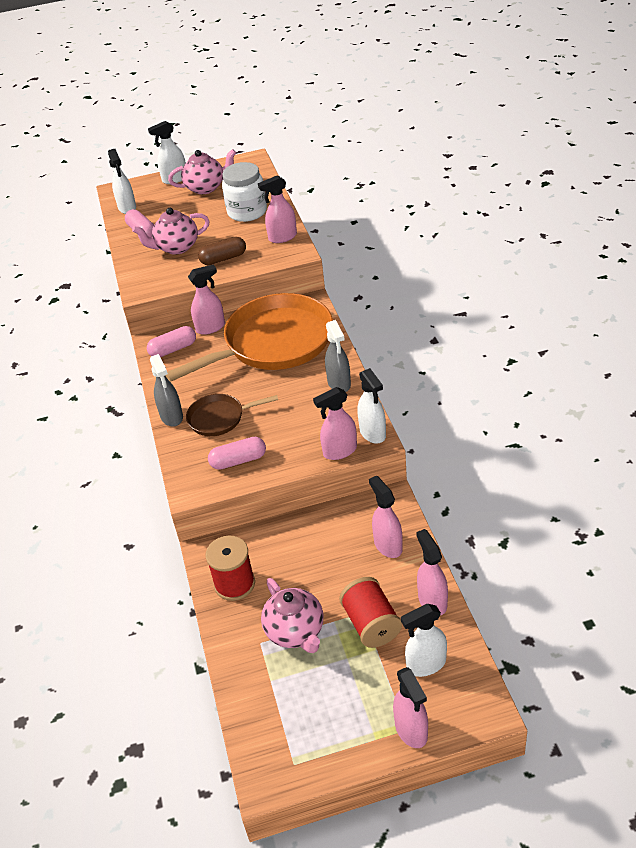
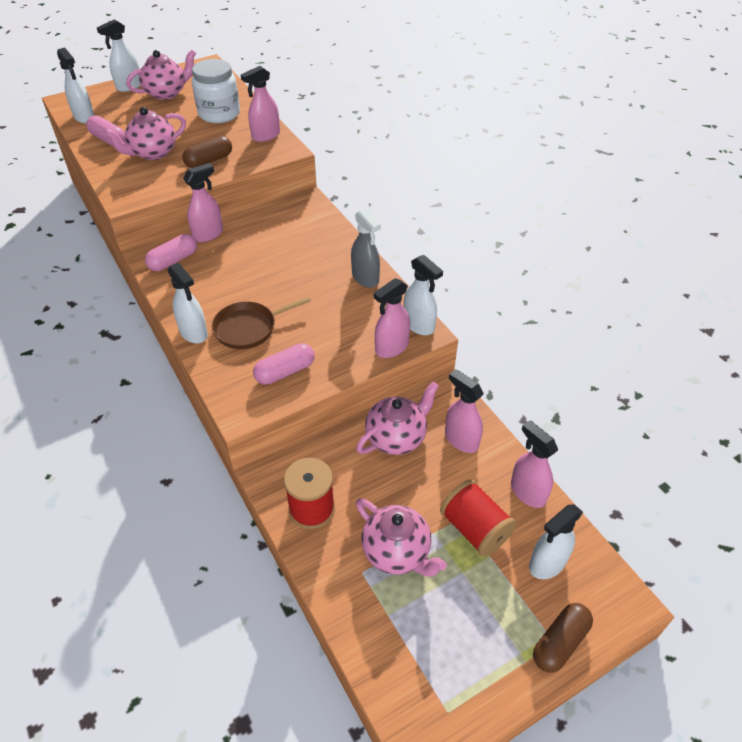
camera: 20 degrees left, 5 degrees up
grey spray bottle [150,354,183,427] -> white spray bottle [168,262,208,344]
orange pan [165,293,333,382] -> none
pink spray bottle [393,667,428,748] -> brown capsule [533,603,593,673]
none -> pink teapot [356,381,439,455]

